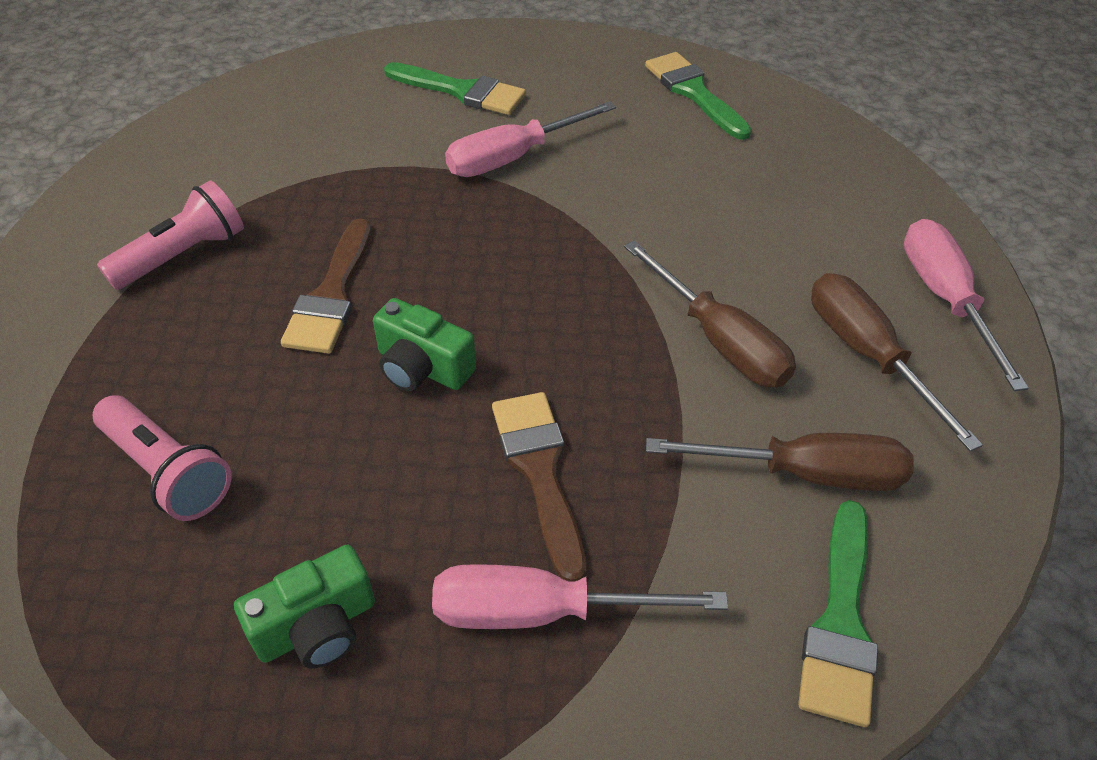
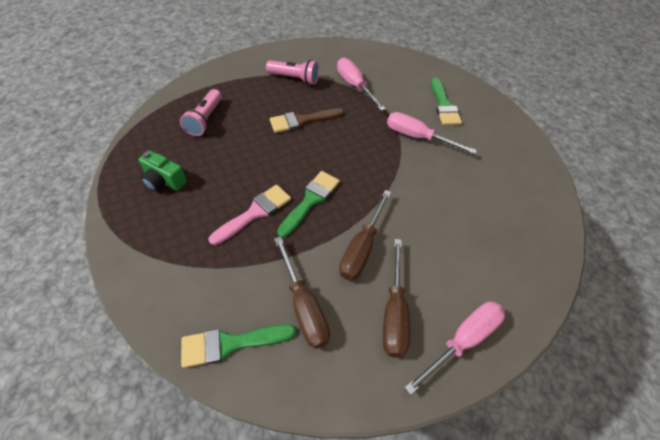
camera: 60 degrees right, 5 degrees up
green camera [373,298,476,392] -> none
pink screwdriver [432,564,728,629] -> pink screwdriver moved to [337,58,386,111]
brown brush [492,392,586,582] -> pink brush [208,185,291,245]
green brush [645,52,751,140] -> green brush moved to [277,171,340,238]
brown screwdriver [811,273,983,452] -> brown screwdriver turned 150 degrees clockwise [383,239,410,358]

